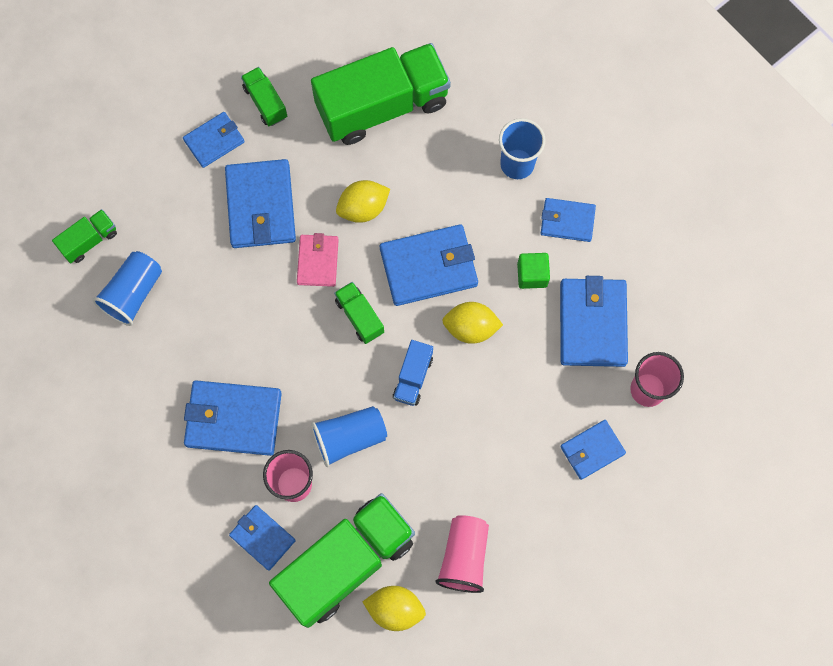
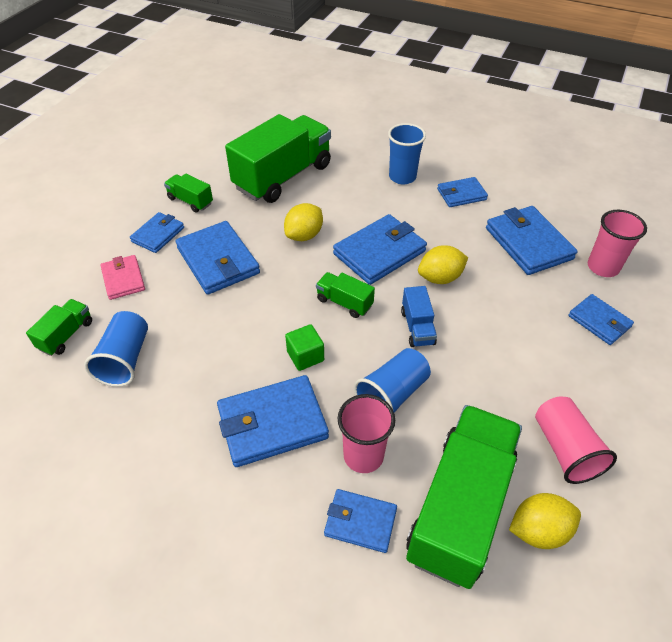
camera: 25 degrees left, 25 degrees down
pink wallet [297,233,339,287] -> pink wallet moved to [100,255,145,300]
green cube [517,253,550,289] -> green cube moved to [285,324,324,371]
blue wallet [560,420,626,480] -> blue wallet turned 75 degrees counterclockwise [568,294,634,345]

